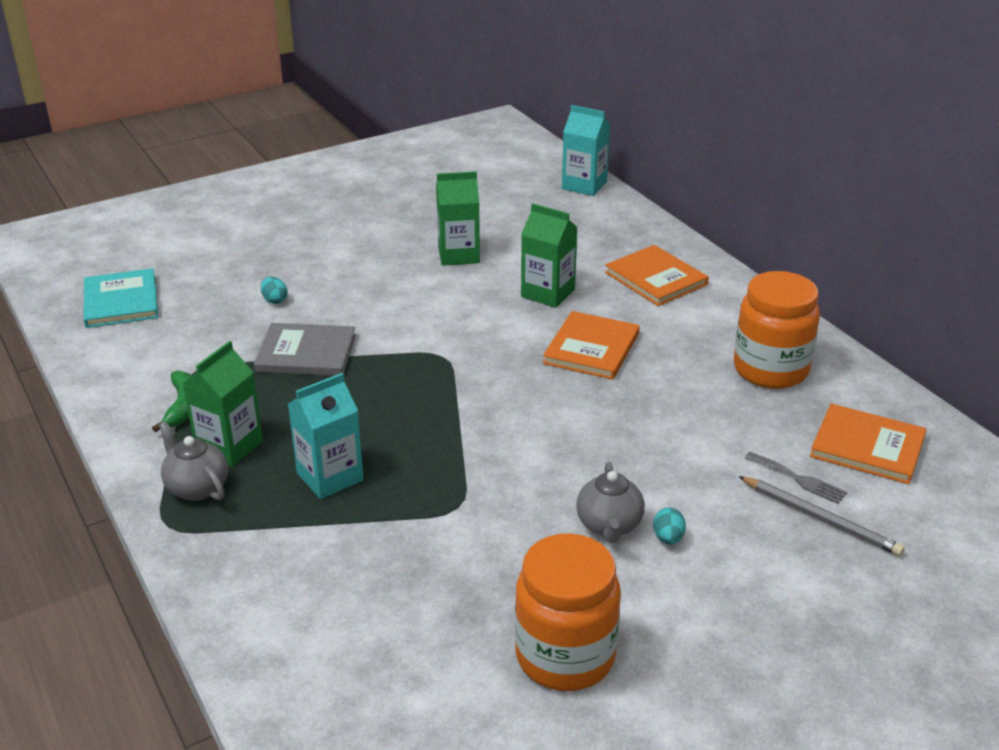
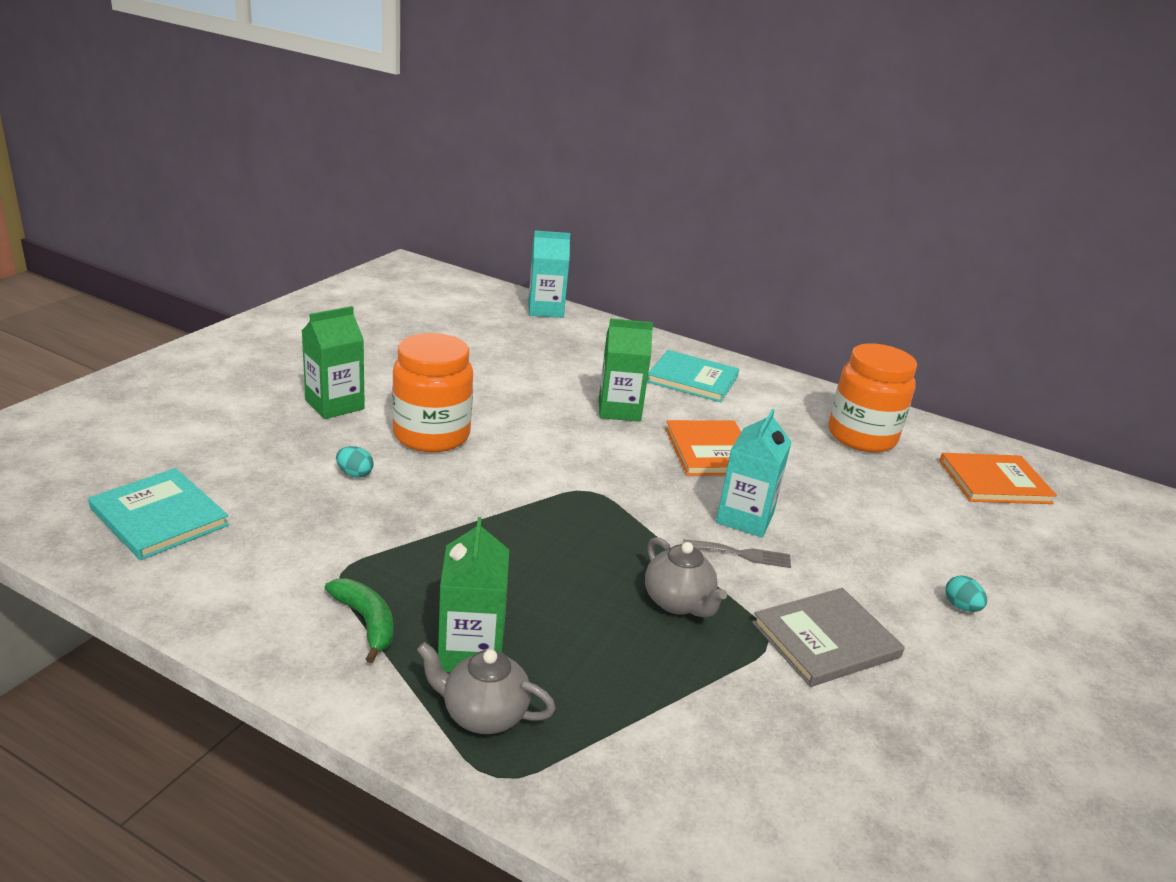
camera: 35 degrees left, 5 degrees down
grey book [254,323,356,376] -> grey book moved to [752,588,905,687]
turquoise carton [288,373,364,499] -> turquoise carton moved to [716,409,792,537]
green carton [436,171,480,266] -> green carton moved to [302,306,365,419]
orange jar [515,533,621,691] -> orange jar moved to [392,333,473,452]
grey teapot [576,462,645,543] -> grey teapot moved to [645,537,727,617]
orange book [605,245,709,306] -> turquoise book [647,350,739,402]
grey pencil [738,476,905,556] -> none
grey fork [745,452,847,504] -> grey fork moved to [683,539,791,568]

